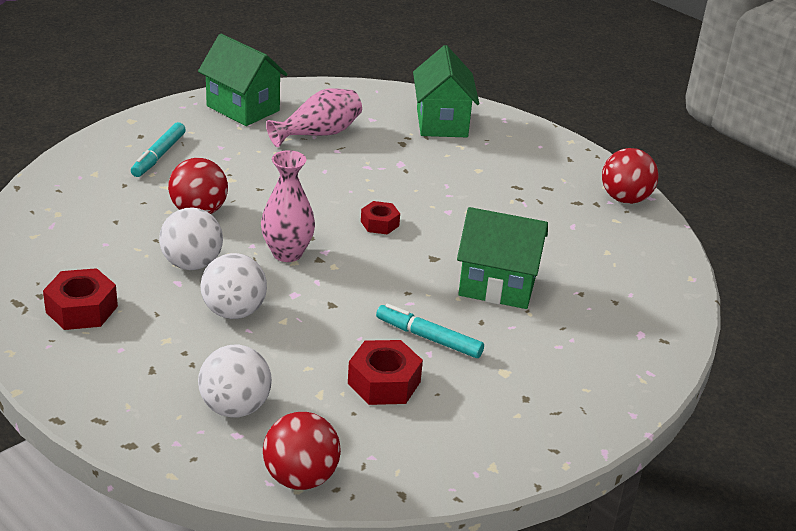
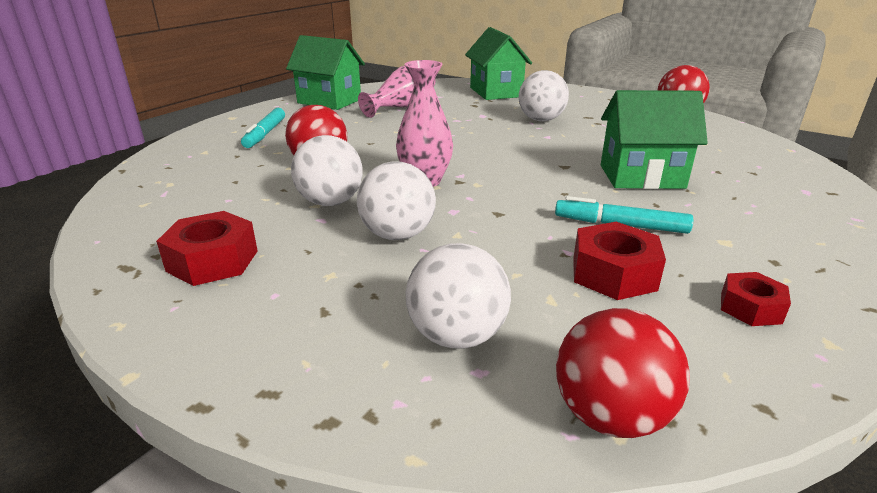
camera: 10 degrees left, 5 degrees down
red nut [361,201,400,234] -> red nut moved to [721,272,791,326]
none -> white ball [519,70,569,121]

